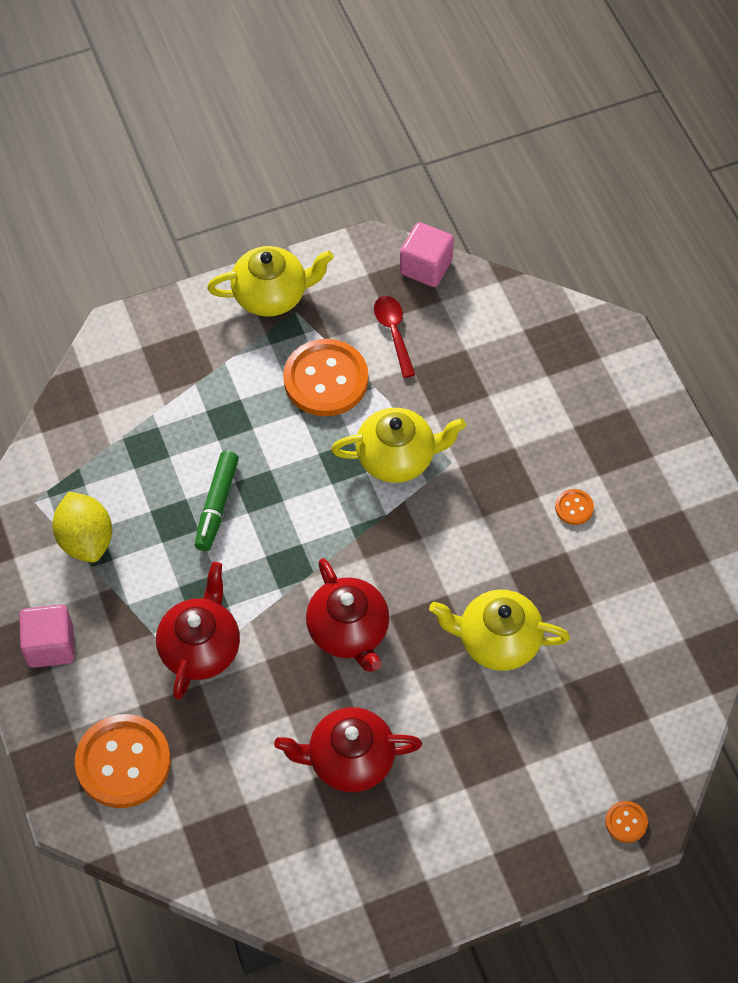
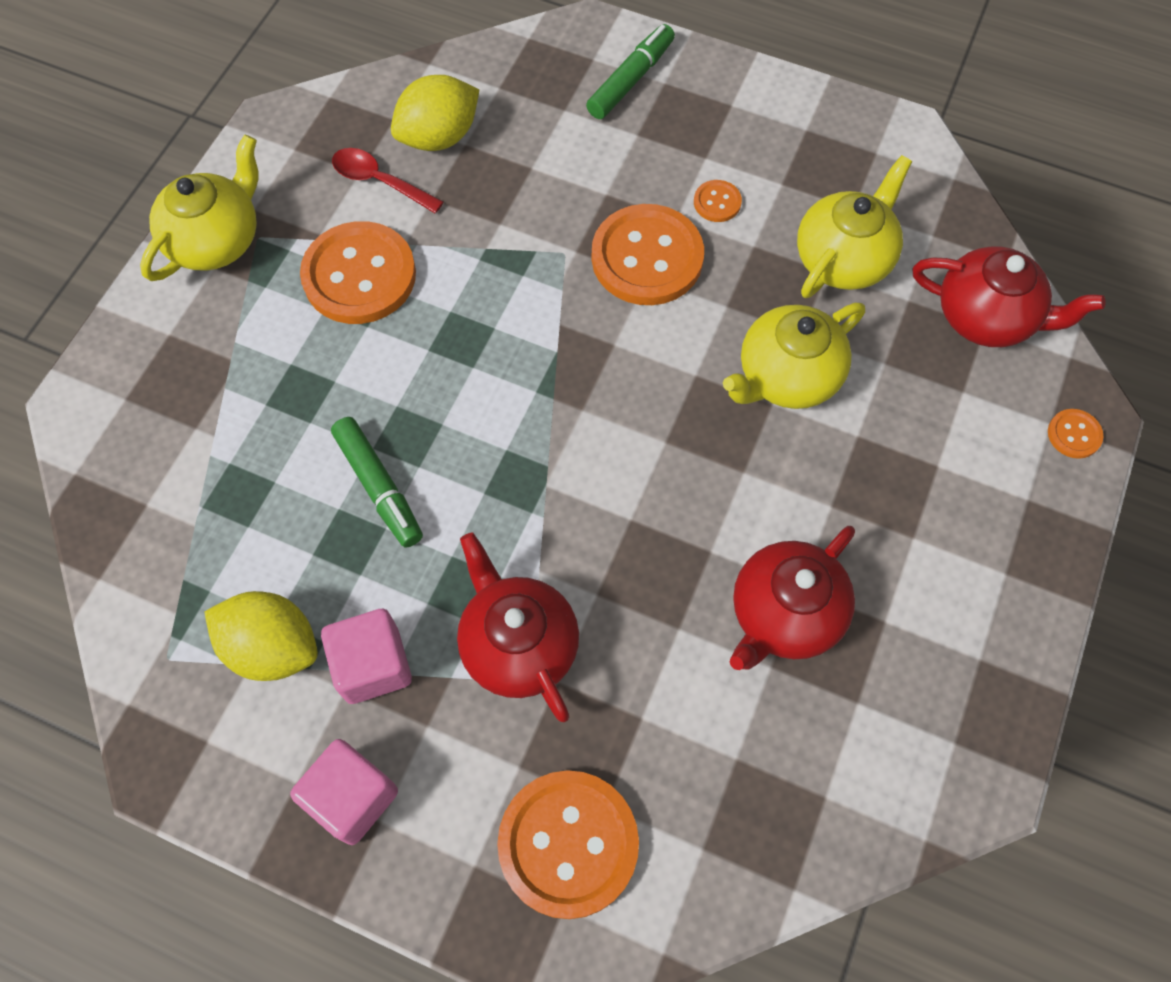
camera: 45 degrees left, 5 degrees up
red teapot [306,558,389,672] -> red teapot moved to [913,246,1105,347]
yellow teapot [331,408,466,483] -> yellow teapot moved to [797,155,912,298]
pink cube [400,222,454,287] -> pink cube moved to [321,609,412,704]
none -> yellow lemon [391,75,479,151]
none -> green marker [586,24,675,119]
none -> orange button [592,204,704,305]

